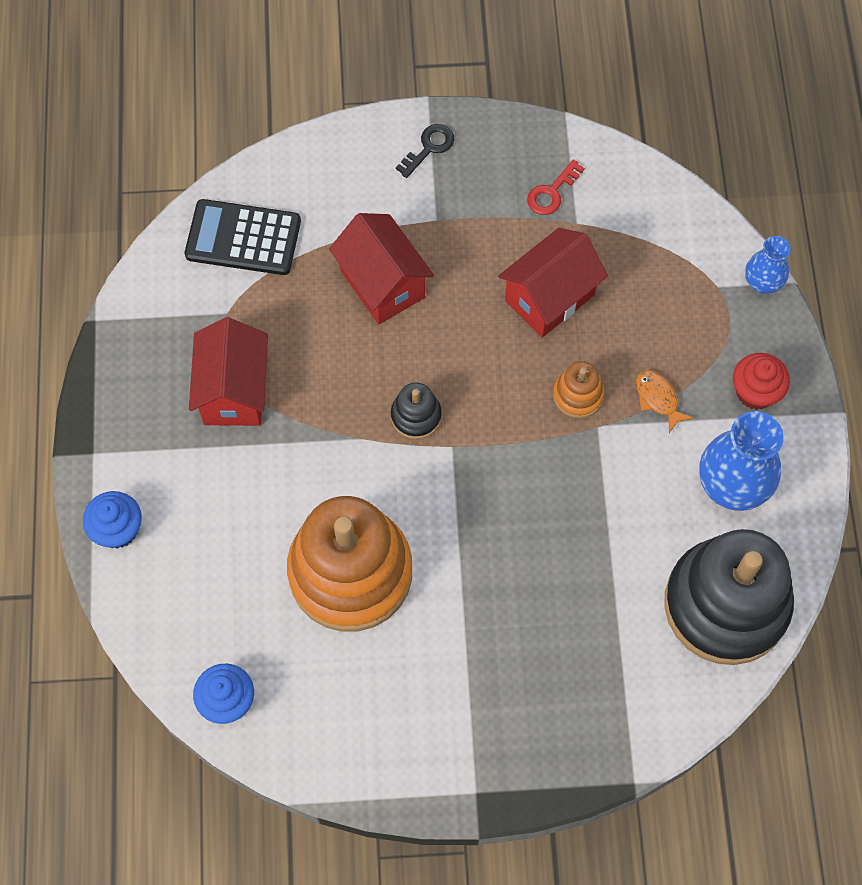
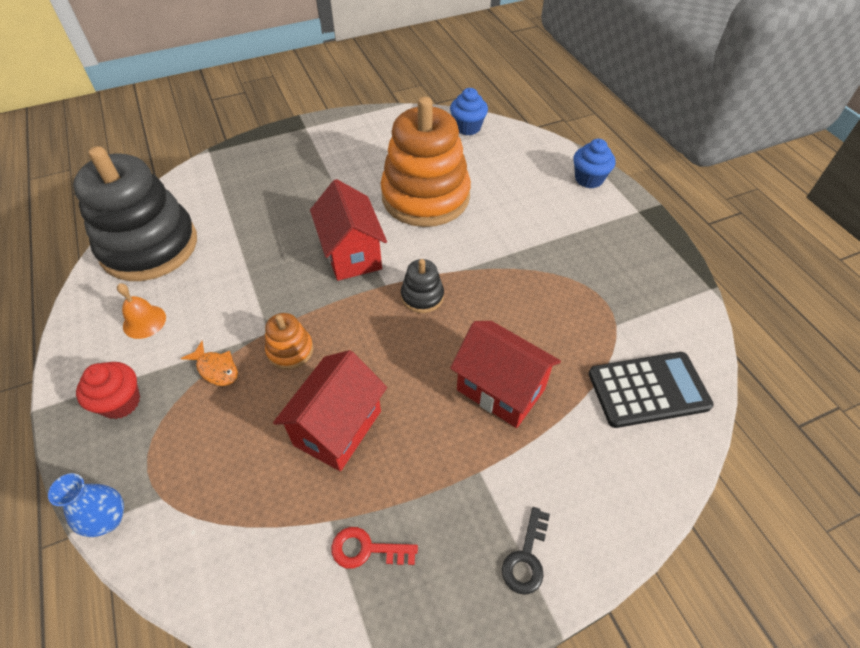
camera: 160 degrees right, 15 degrees down
red house [189,317,268,426] -> red house moved to [310,179,387,281]
red key [527,159,585,215] -> red key turned 105 degrees counterclockwise [331,527,418,569]
blue vase [699,411,784,511] -> orange bell [117,283,166,339]

